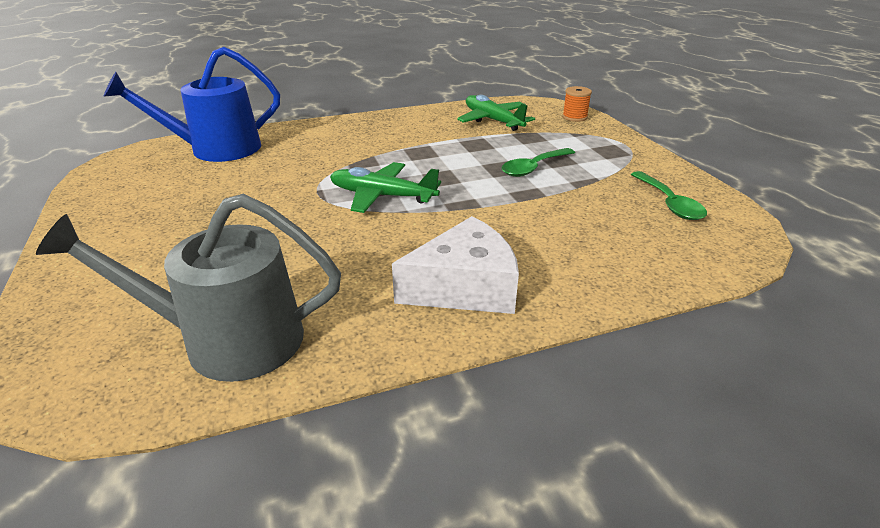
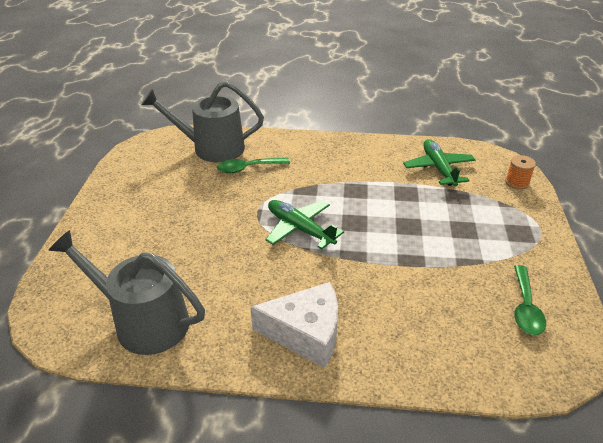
camera: 25 degrees right, 5 degrees up
blue watering can [103,47,280,162] -> grey watering can [142,81,264,162]
green spoon [502,148,575,177] -> green spoon moved to [217,158,290,173]

